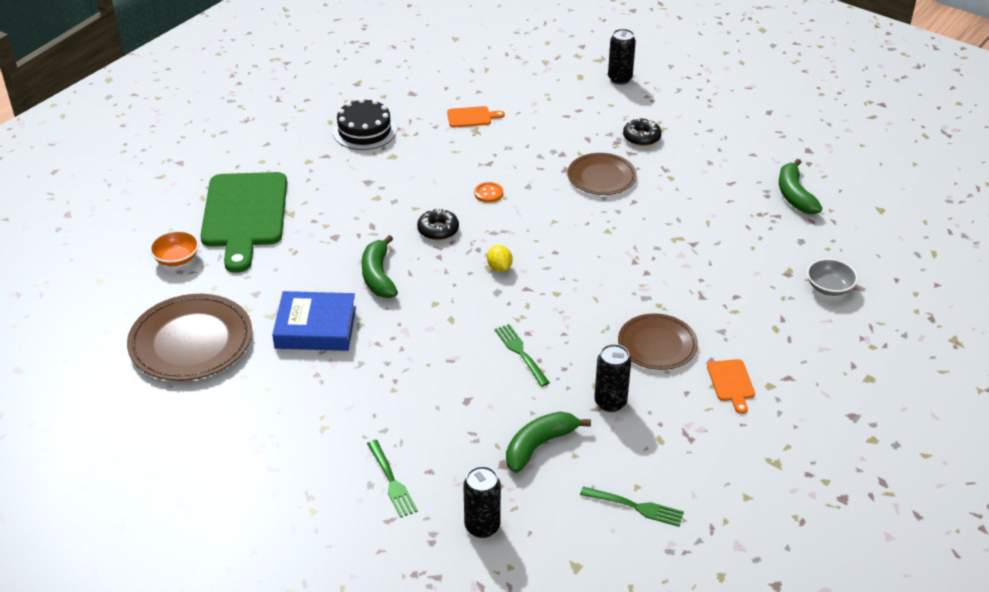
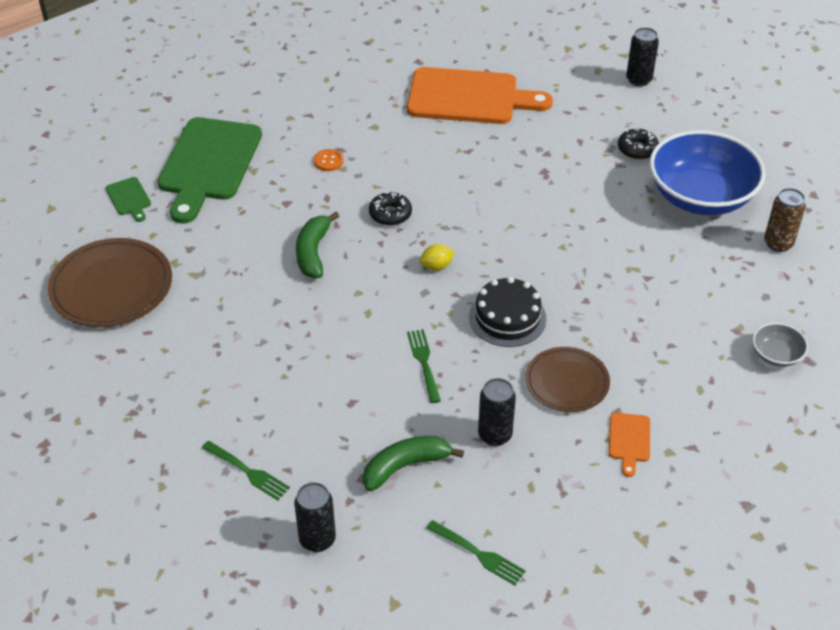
camera: 15 degrees right, 5 degrees up
orange bowl [150,231,199,266] -> green cutting board [106,177,151,222]
blue book [272,291,356,351] -> none
black cake [333,98,396,150] -> black cake moved to [469,277,546,347]
green fork [367,440,418,518] -> green fork turned 45 degrees counterclockwise [202,441,290,500]
orange cutting board [447,106,505,128] -> orange cutting board [407,67,553,124], size x2.40
orange button [474,182,503,203] -> orange button moved to [314,149,344,171]
yellow lemon [487,245,512,272] -> yellow lemon turned 75 degrees clockwise [420,244,455,270]
brown plate [568,153,637,195] -> none
green banana [779,159,822,215] -> brown can [764,188,806,252]
none -> blue bowl [649,130,766,215]

